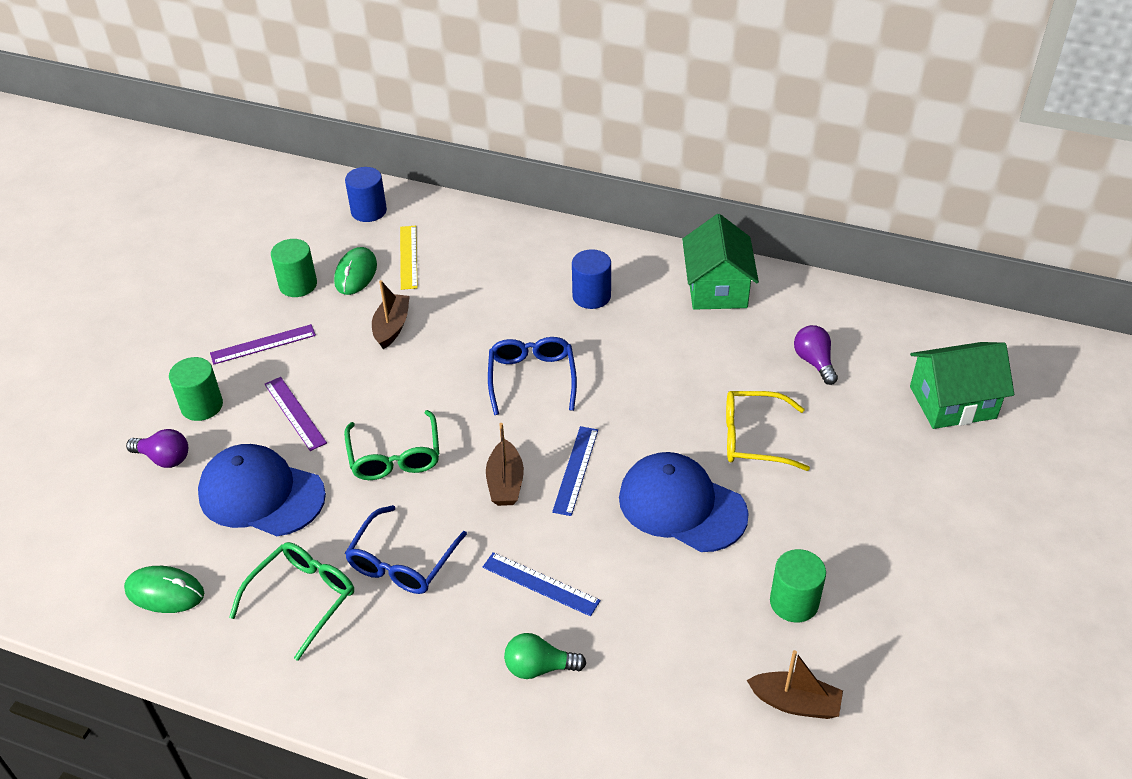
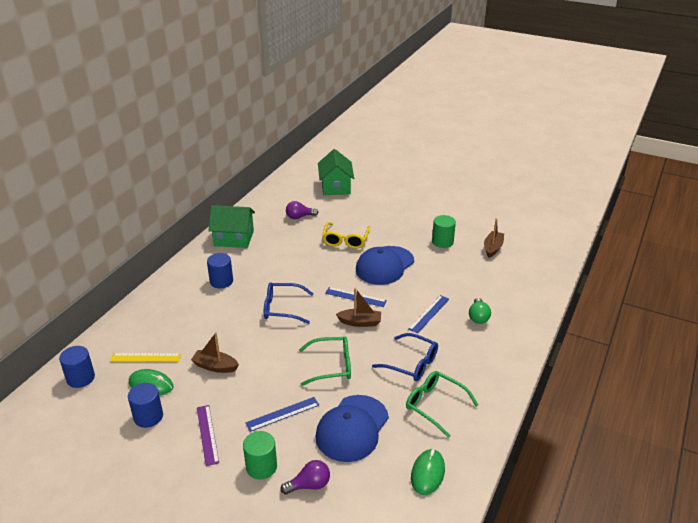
camera: 85 degrees left, 10 degrees down
purple light bulb [126,429,188,468] -> purple light bulb turned 45 degrees clockwise [280,460,330,495]
purple ruler [264,377,327,451] -> blue ruler [246,397,319,432]
green cylinder [271,239,317,297] -> blue cylinder [128,383,163,428]

